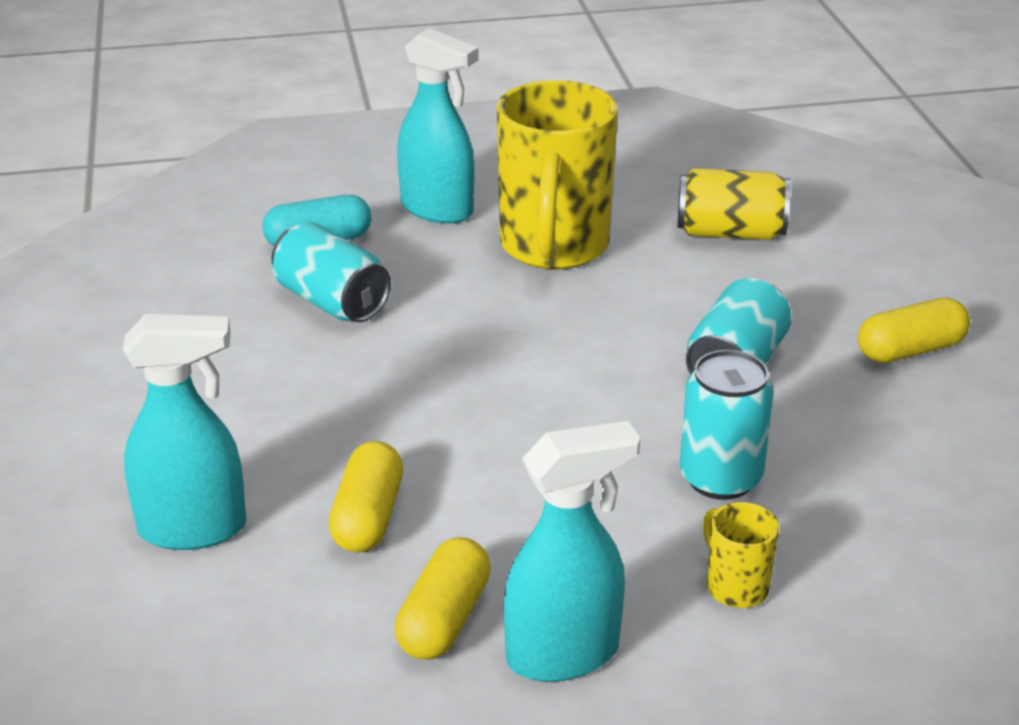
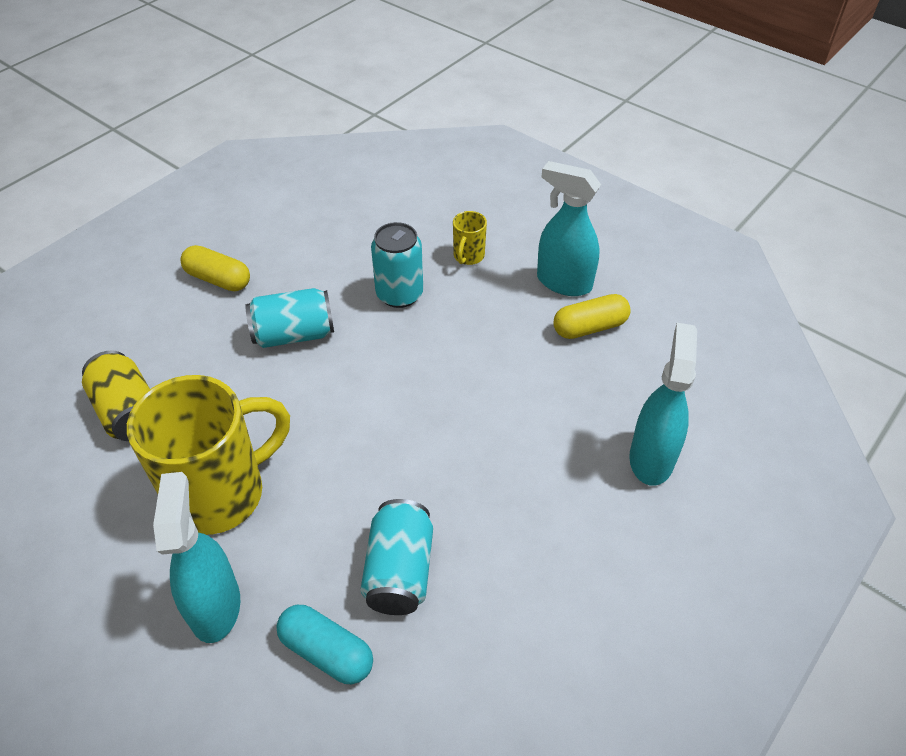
camera: 130 degrees left, 15 degrees up
turquoise spray bottle [123,314,246,550] -> turquoise spray bottle turned 60 degrees clockwise [630,323,697,486]
yellow capsule [329,441,403,552] -> none

